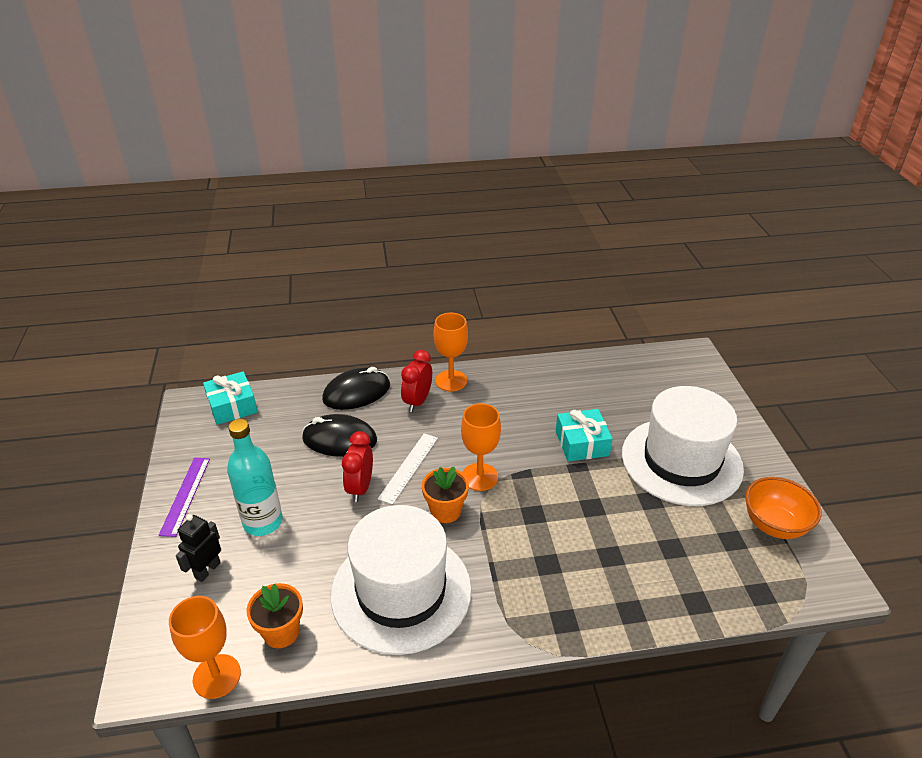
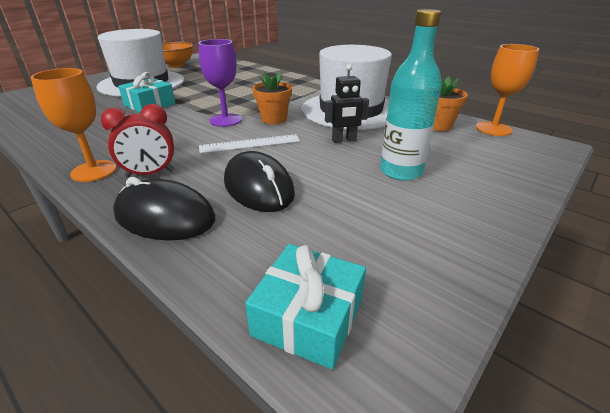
camera: 130 degrees left, 5 degrees down
purple ruler [159,458,210,537] -> none
black robot [176,514,221,582] -> black robot moved to [325,64,369,143]
red clock [342,431,373,502] -> none
orange goblet [461,403,501,491] -> purple goblet [198,39,242,127]

